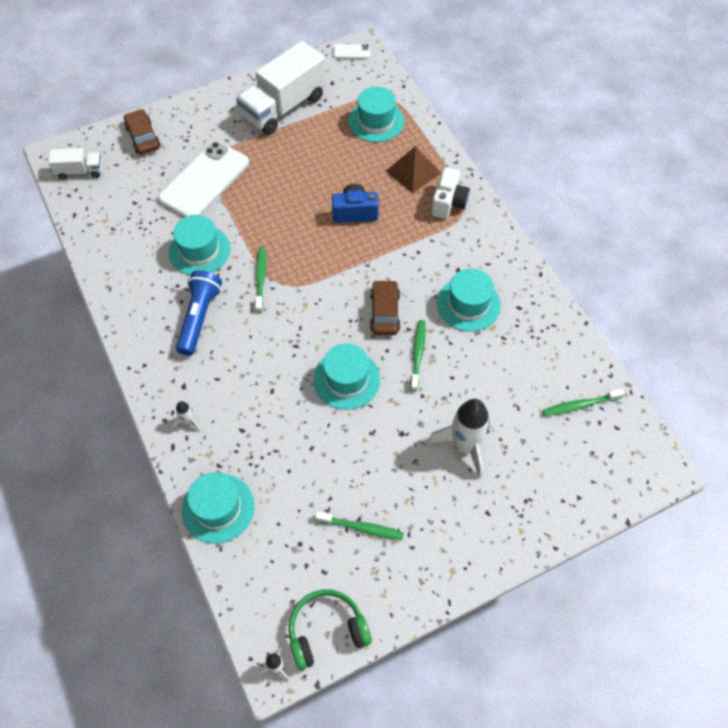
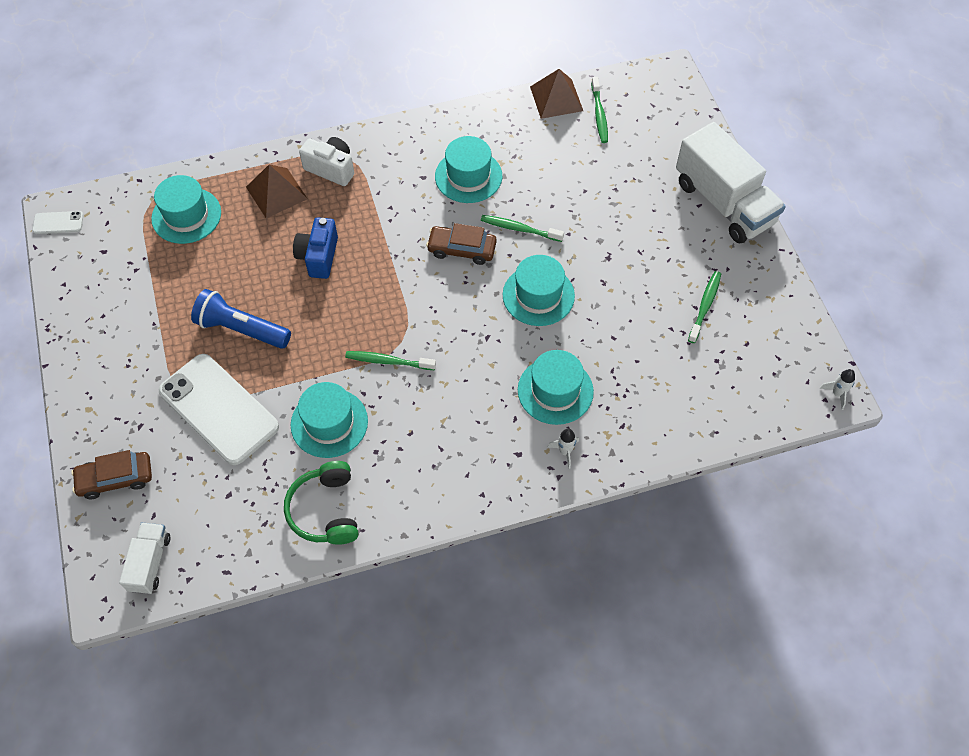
camera: 80 degrees left, 0 degrees up
blue flashlight [176,270,222,356] -> blue flashlight moved to [191,289,291,349]
turquoise hat [182,472,254,544] -> turquoise hat moved to [518,350,594,425]
white truck [236,41,326,135] -> white truck moved to [676,122,786,243]
green headphones [288,589,372,670] -> green headphones moved to [284,461,358,545]
white phone [334,44,370,59] -> white phone turned 75 degrees clockwise [32,211,84,234]
white rocket [428,399,490,479] -> none
none -> brown pyramid [530,69,583,119]

